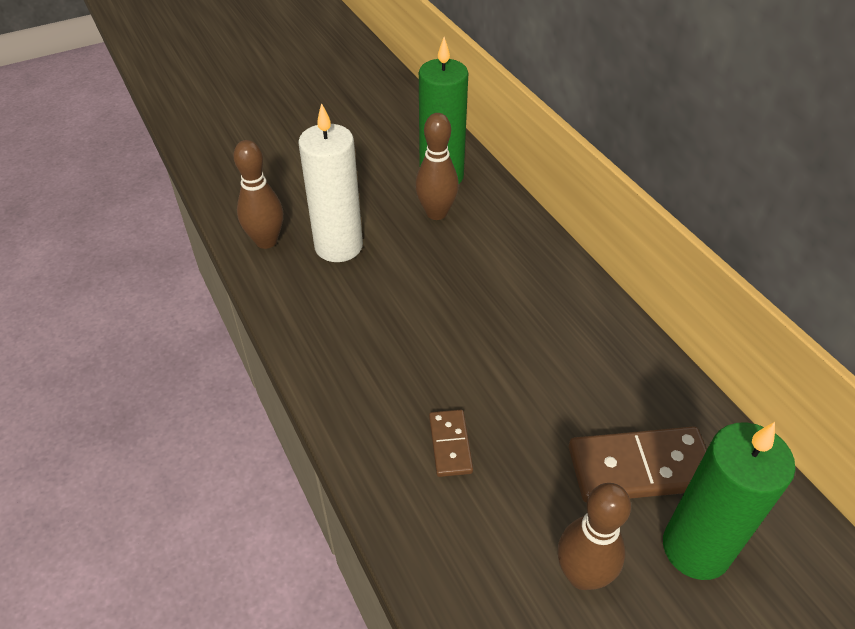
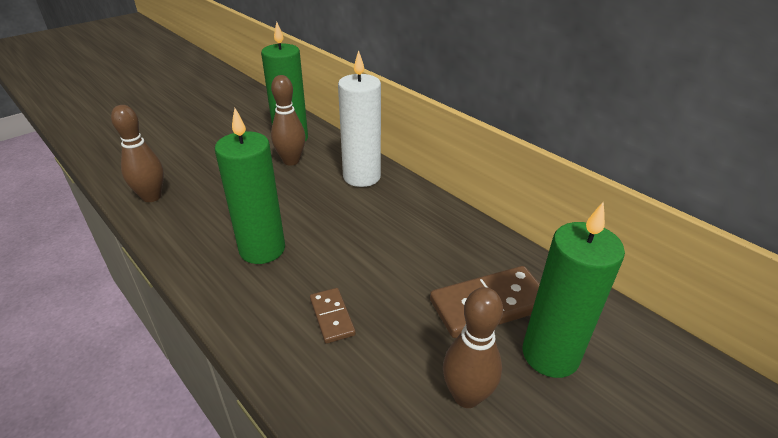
camera: 15 degrees left, 10 degrees down
white candle [298,103,363,262] -> white candle moved to [338,50,381,187]
none -> green candle [215,108,285,264]

